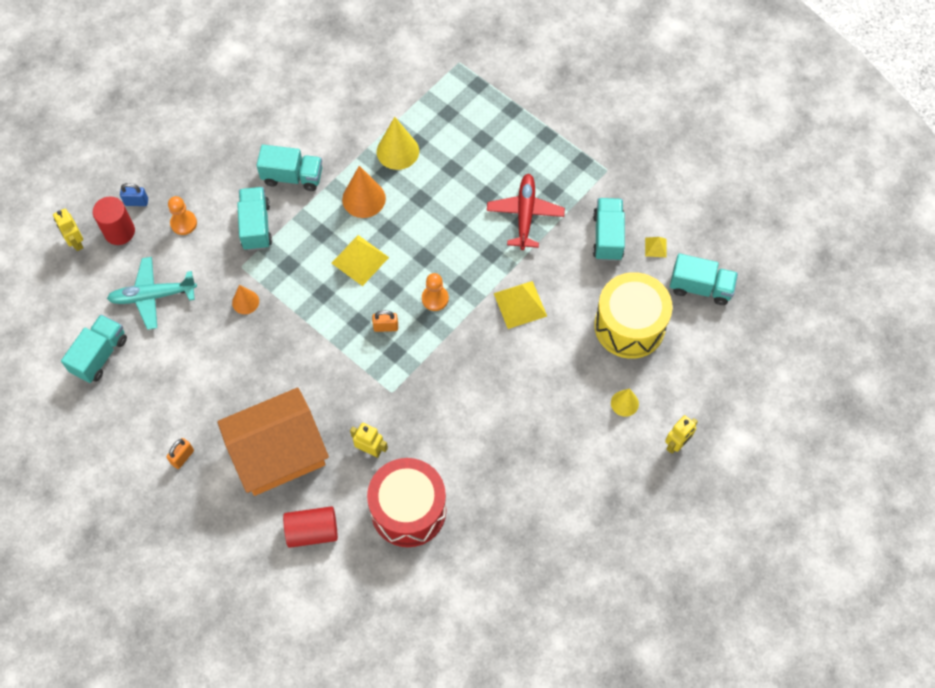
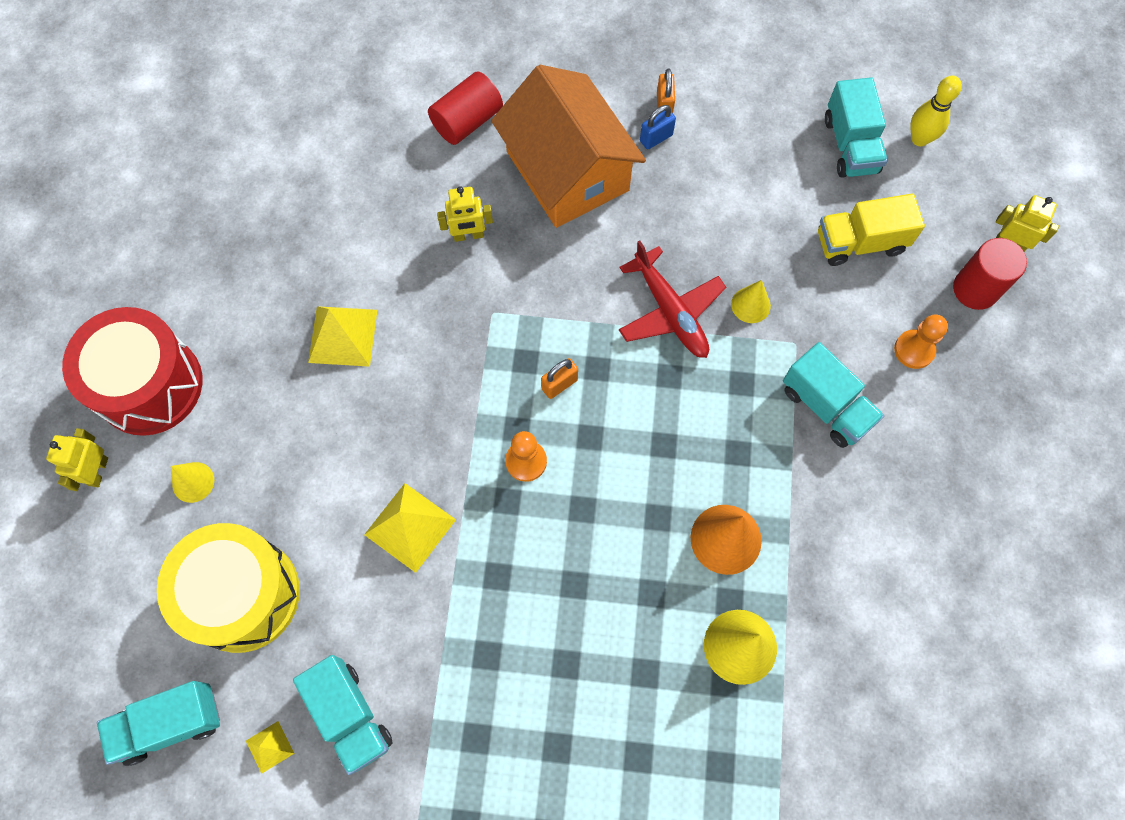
camera: 145 degrees right, 5 degrees up
turquoise plane [107,257,197,330] -> yellow truck [818,194,925,266]
blue padlock [120,183,148,206] -> blue padlock moved to [640,105,676,149]
orange house [217,388,329,496] -> orange house turned 60 degrees counterclockwise [491,65,646,228]
orange cone [232,285,259,314] -> yellow cone [731,280,771,323]
turquoise truck [256,145,322,191] -> none
yellow pyramid [332,235,389,286] -> yellow pyramid moved to [308,306,377,367]
red drum [367,458,446,547] -> red drum moved to [62,307,202,436]
red plane [487,174,565,250] -> red plane moved to [619,241,726,358]
none -> yellow bowling pin [910,76,962,146]

